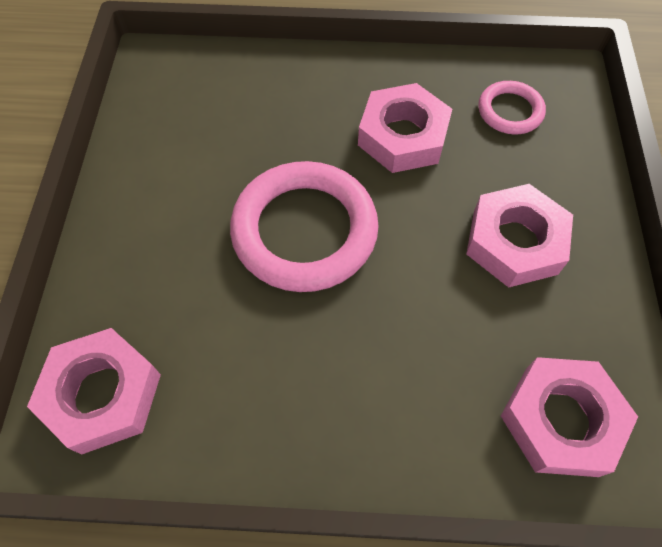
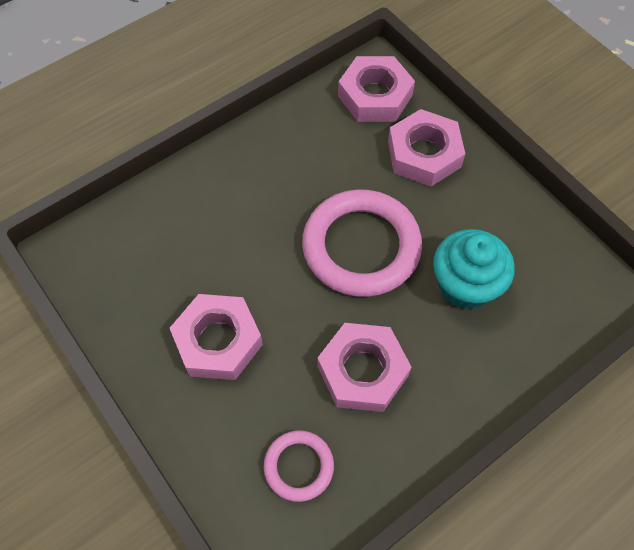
camera: 140 degrees right, 0 degrees up
pink nut [501,357,638,477] -> pink nut moved to [388,109,465,187]
none -> turquoise cupcake [433,229,515,309]

